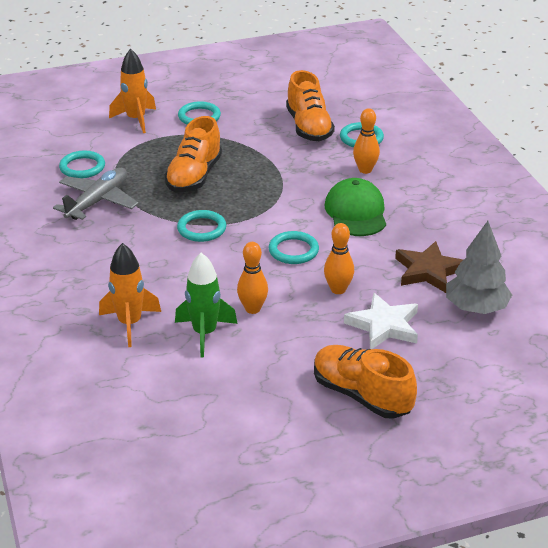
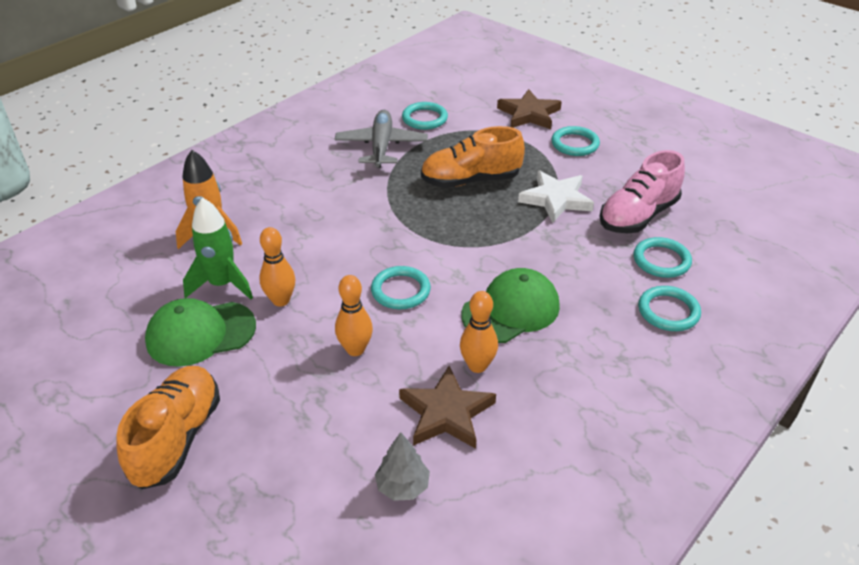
camera: 60 degrees right, 5 degrees up
grey plane [53,168,139,220] -> grey plane turned 90 degrees counterclockwise [335,110,428,168]
orange rocket [109,48,156,133] -> brown star [497,89,562,129]
turquoise ring [177,210,226,242] -> turquoise ring moved to [638,286,701,331]
orange shoe [286,70,335,141] -> pink shoe [599,150,685,233]
white star [344,293,418,349] -> white star moved to [518,170,594,223]
orange bowling pin [353,108,380,174] -> orange bowling pin moved to [460,291,498,373]
grey tree [446,221,512,314] -> grey tree [375,432,430,501], size x0.59
none -> green cap [145,298,256,367]

